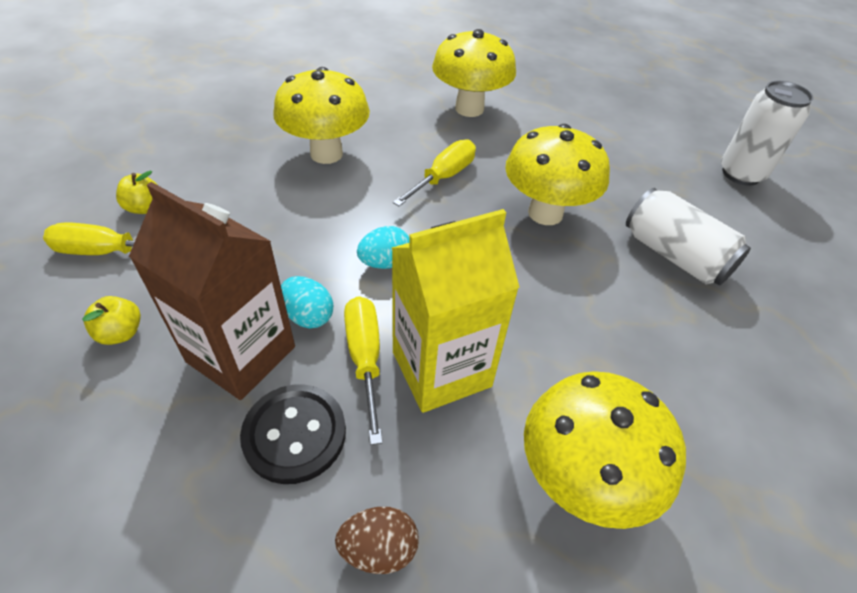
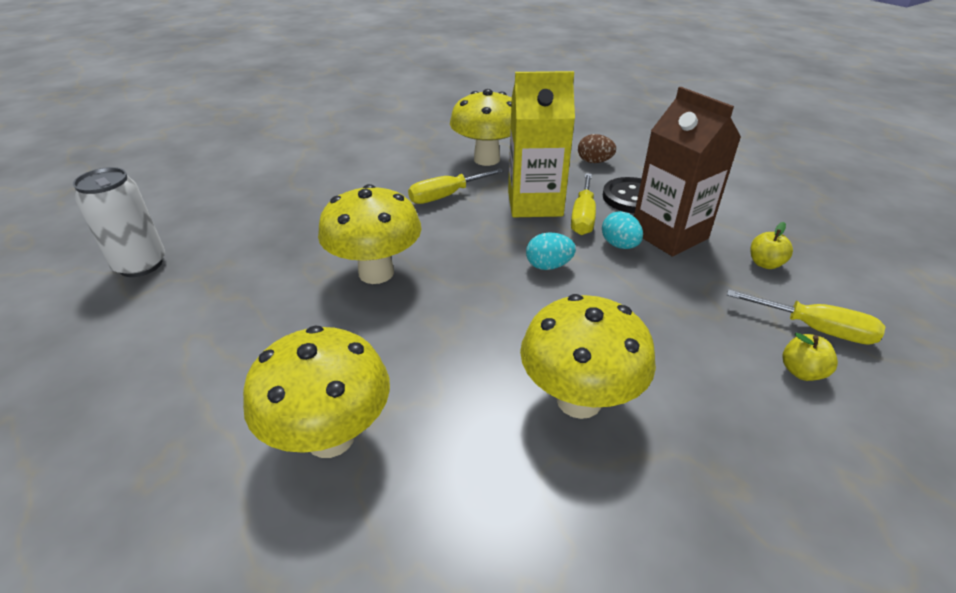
camera: 155 degrees left, 10 degrees down
yellow screwdriver [393,139,476,206] -> yellow screwdriver moved to [408,168,504,204]
white can [626,188,751,285] -> none

